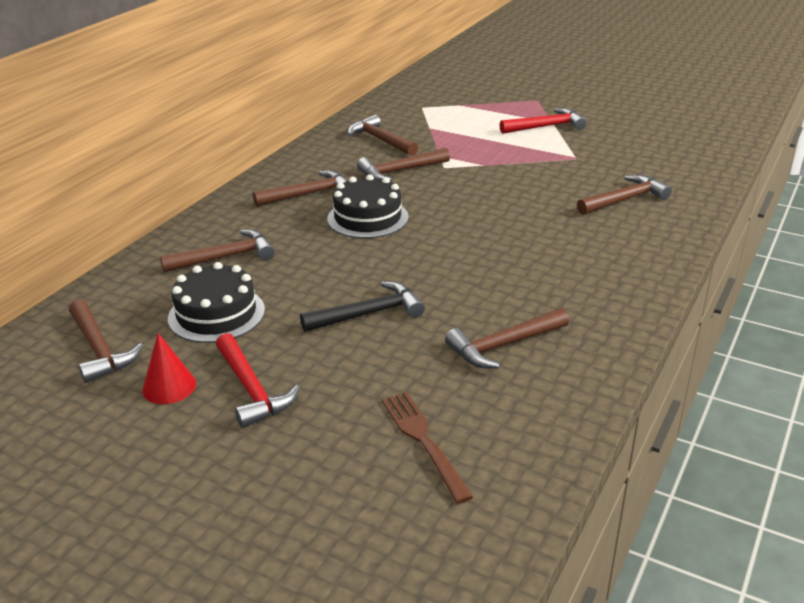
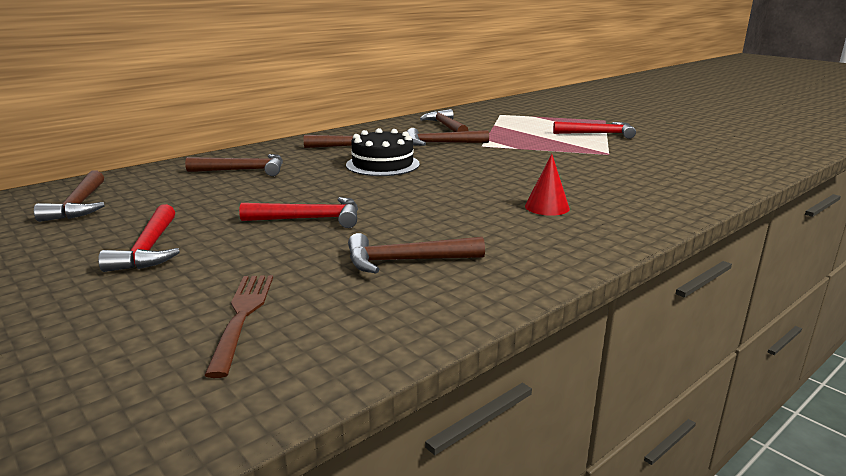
camera: 20 degrees right, 10 degrees down
red cone [142,333,196,404] -> red cone moved to [525,154,570,216]
black cake [168,262,265,343] -> none
black hammer [300,281,425,332] -> red hammer [239,197,358,228]
brown hammer [577,175,672,215] -> none

